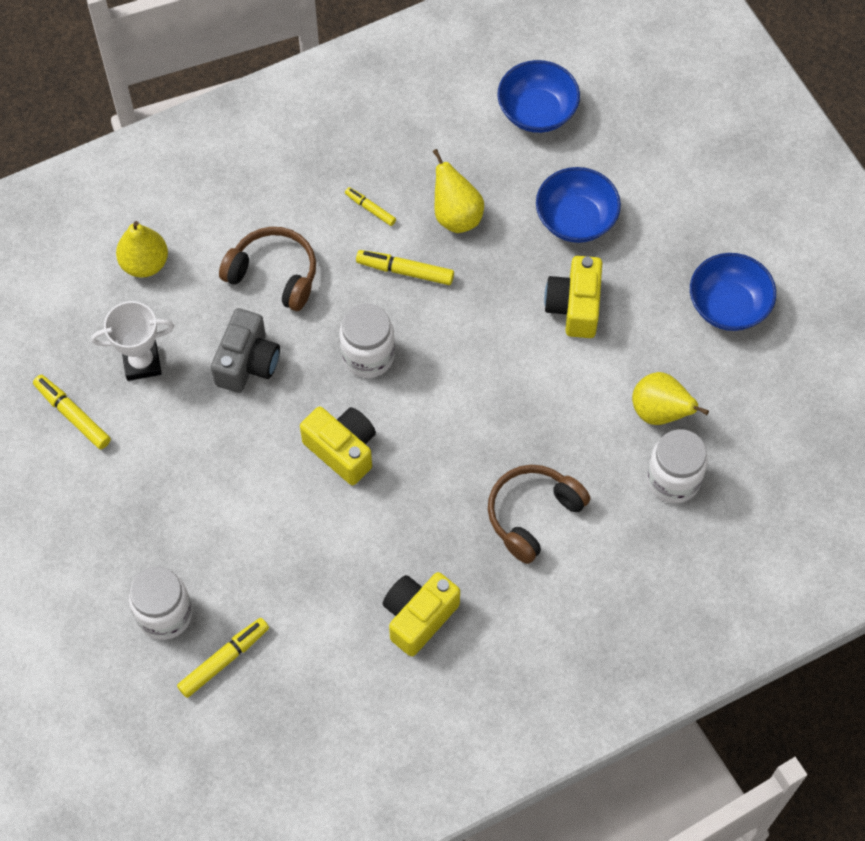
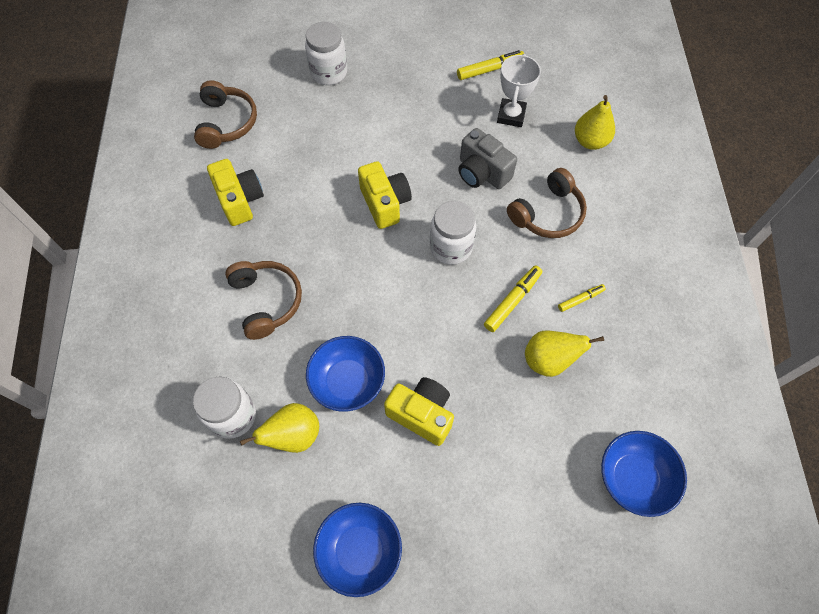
camera: 115 degrees right, 0 degrees up
yellow marker [177,618,269,698] -> none
yellow camera [300,407,376,485] -> yellow camera turned 90 degrees counterclockwise [358,161,412,229]
blue bowl [536,167,621,243] -> blue bowl moved to [306,336,385,412]
none -> brown headphones [194,80,257,149]

